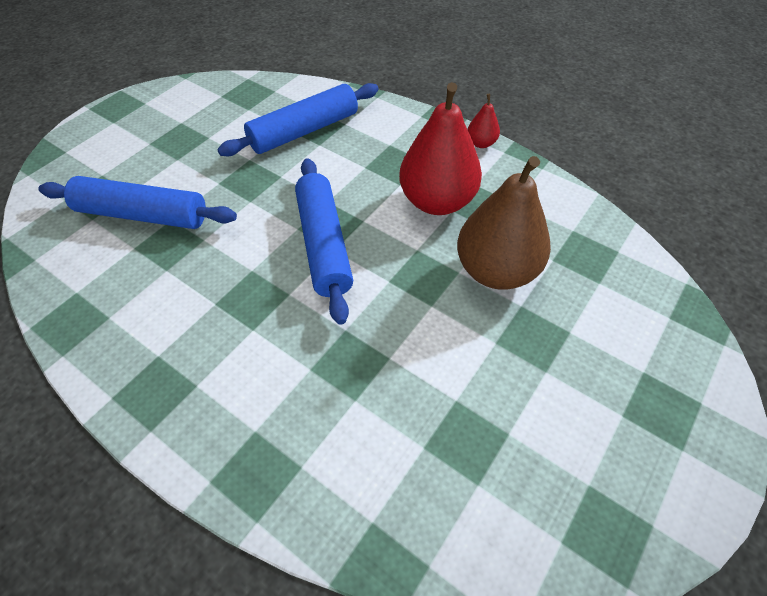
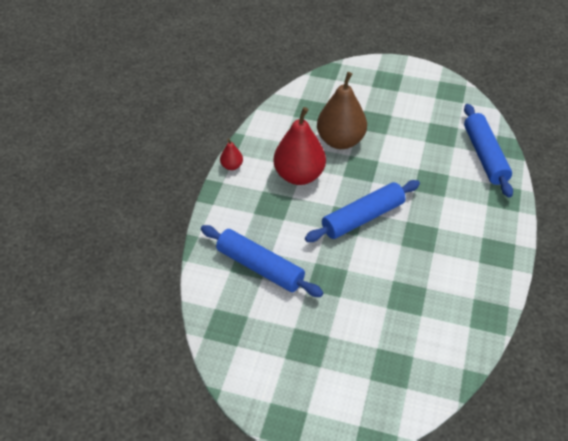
camera: 110 degrees left, 5 degrees down
blue rolling pin [38,176,237,229] -> blue rolling pin moved to [464,104,513,198]

